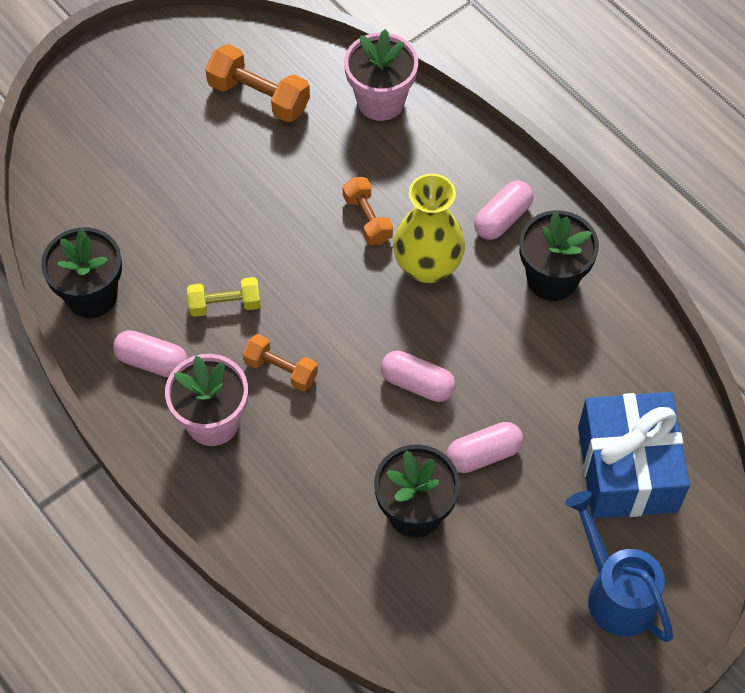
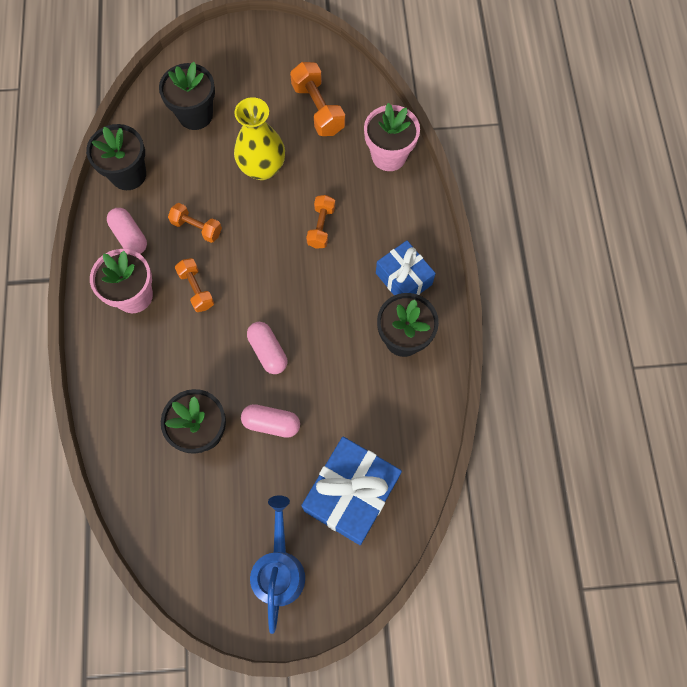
camera: 35 degrees right, 10 degrees up
yellow dumbbell [187,277,261,317] -> orange dumbbell [168,203,222,243]
yellow vase [393,174,465,283] -> yellow vase moved to [234,97,285,180]
pink capsule [474,181,533,240] -> blue gift [376,240,436,296]
none -> black flower pot [159,62,215,130]

